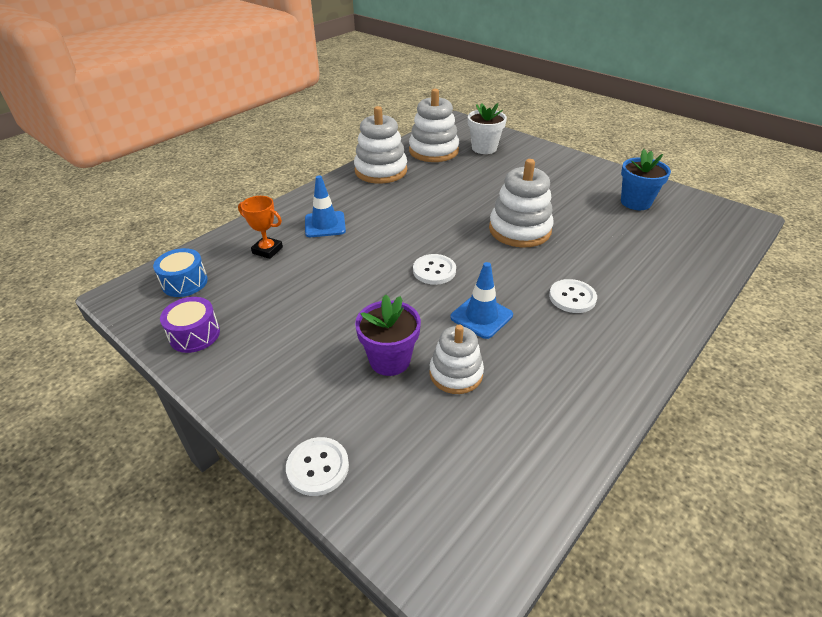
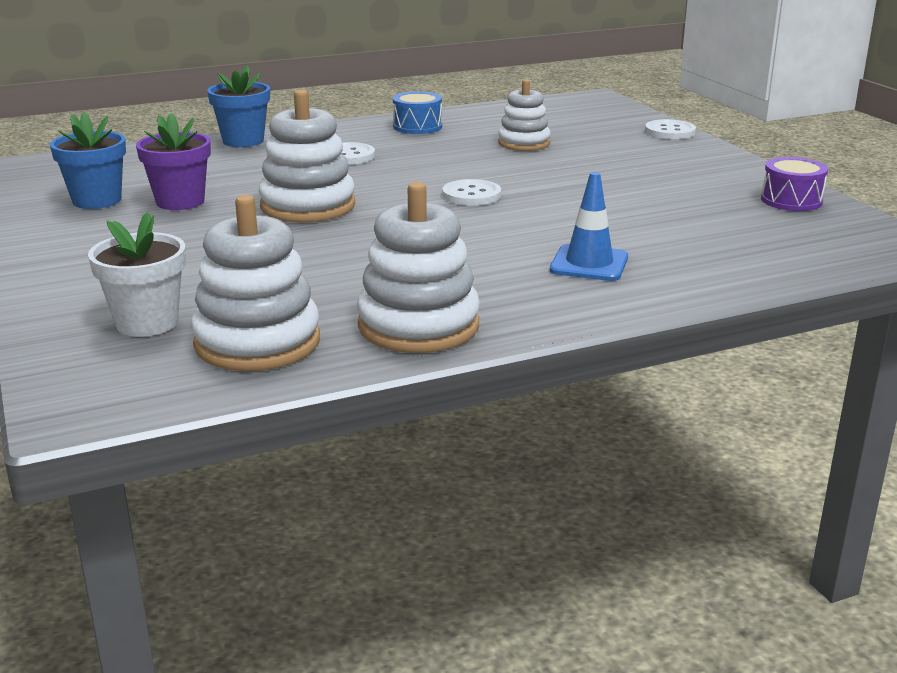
camera: 155 degrees left, 15 degrees down
blue drum [153,248,208,297] -> blue drum moved to [393,91,442,134]
orange trophy [238,196,283,259] -> none
purple flower pot [355,294,421,376] -> purple flower pot moved to [136,113,211,210]
blue traffic cone [450,262,513,339] -> none
none -> blue flower pot [207,66,270,147]

